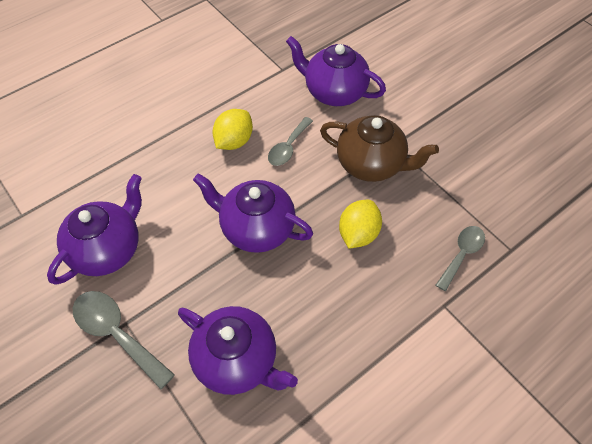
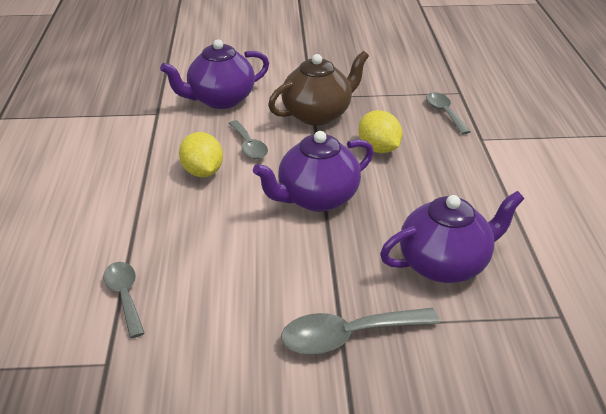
camera: 55 degrees left, 20 degrees down
purple teapot [47,174,142,285] -> none
none -> grey spoon [103,262,145,338]

